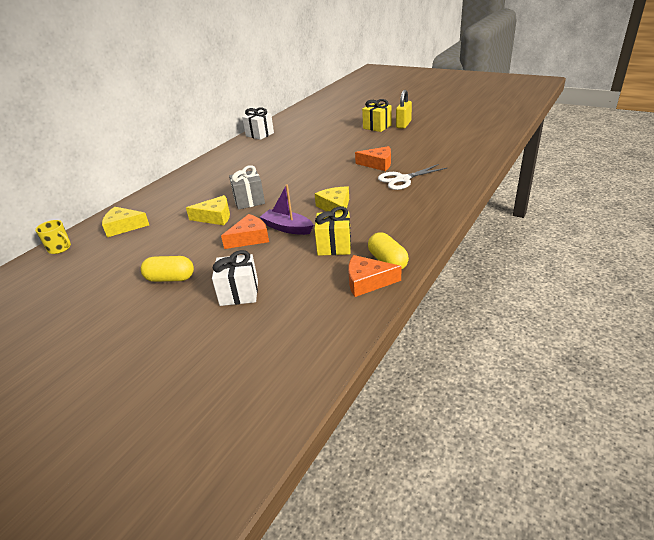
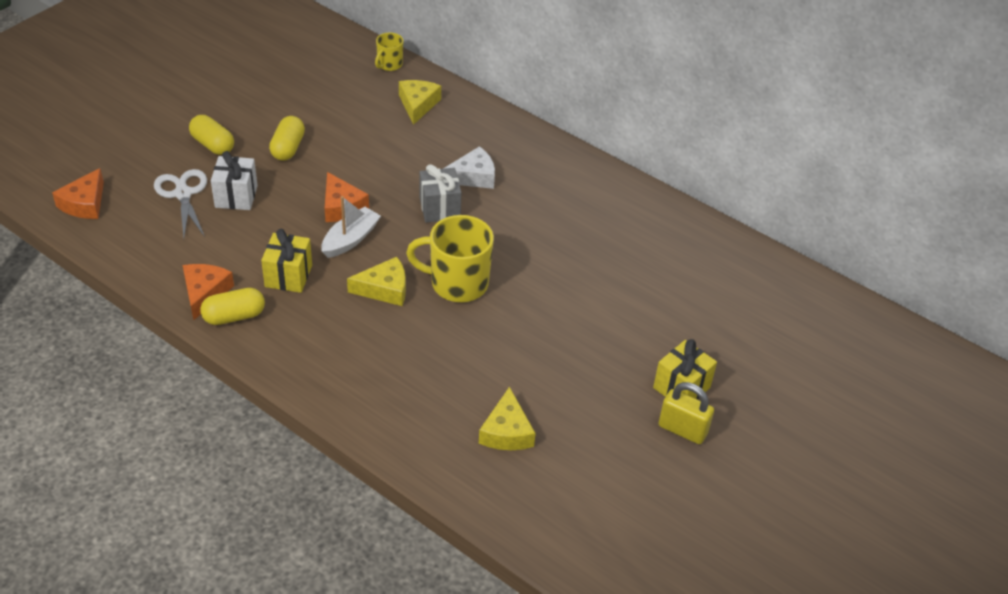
camera: 90 degrees right, 10 degrees up
yellow cheese [186,195,230,225] -> yellow cheese moved to [479,387,536,450]
white gift [242,107,274,140] -> none
purple boat [260,184,314,235] -> white boat [321,196,381,258]
orange cheese [355,146,391,171] -> orange cheese moved to [52,168,104,219]
white scissors [378,164,447,190] -> white scissors moved to [154,169,207,238]
none -> yellow capsule [189,115,234,155]
none -> yellow mug [406,215,494,302]
none -> white cheese [443,146,495,189]

